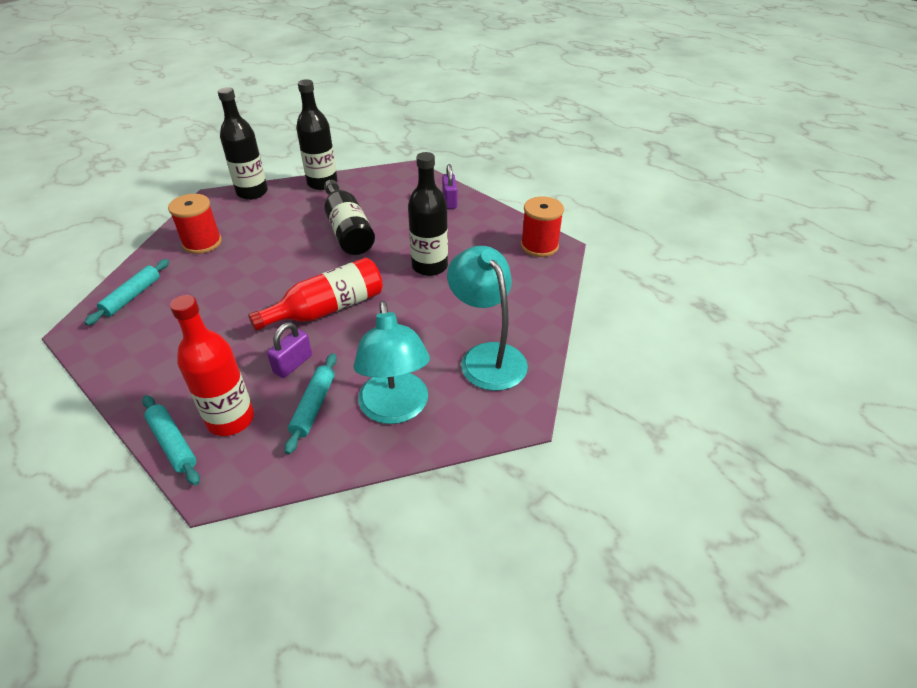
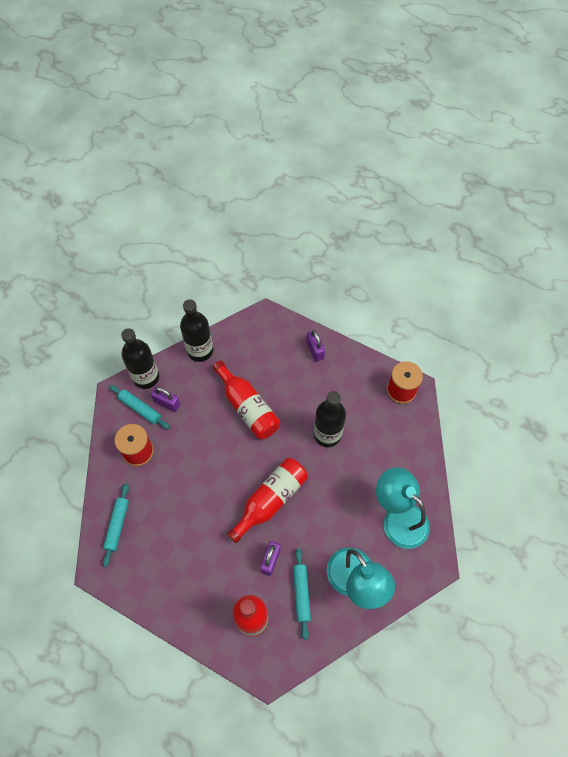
camera: 15 degrees left, 20 degrees up
turquoise rolling pin [142,395,200,485] -> turquoise rolling pin moved to [109,385,170,429]
black bottle [324,180,375,255] -> red bottle [213,361,280,439]
none -> purple padlock [151,387,180,412]

